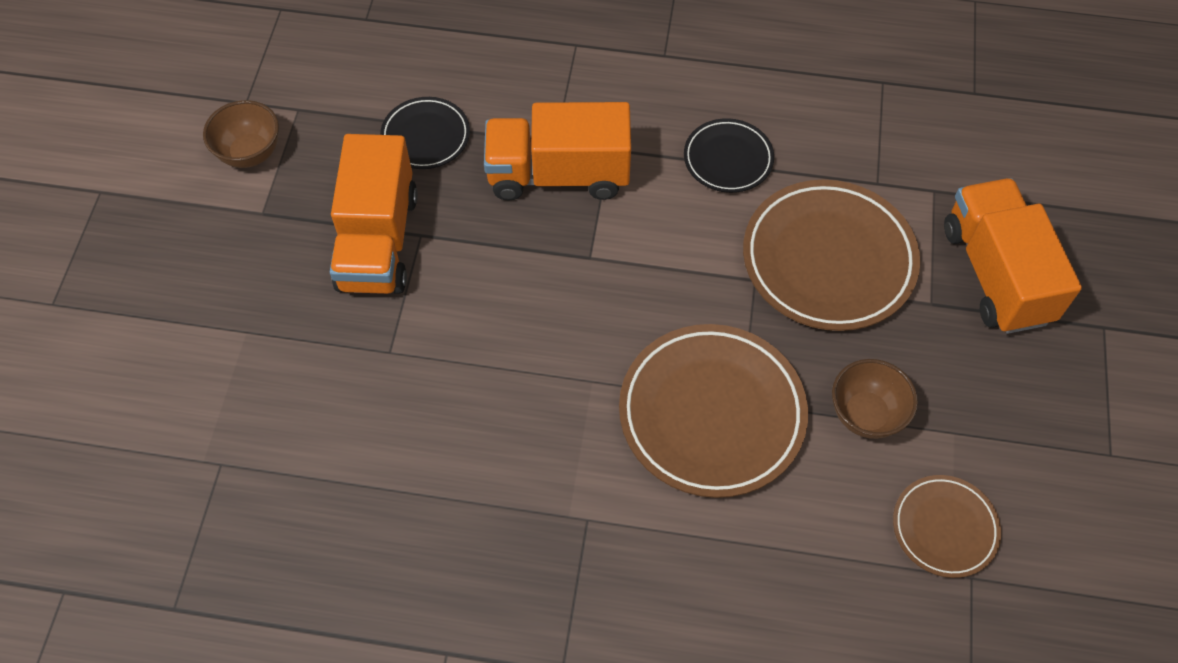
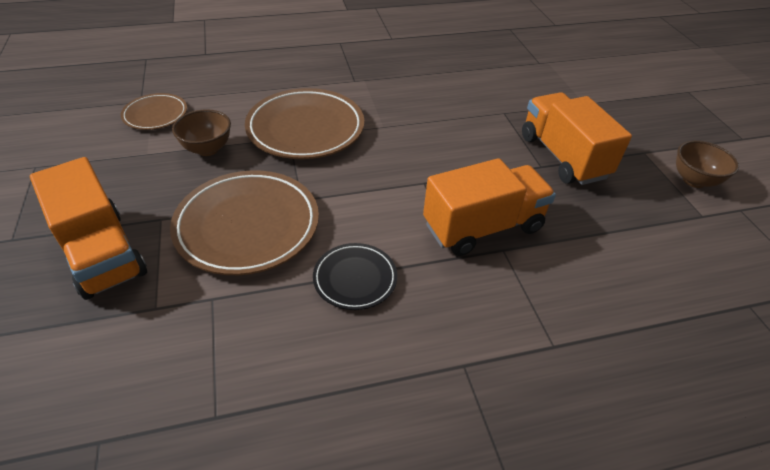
camera: 155 degrees right, 15 degrees down
black plate [380,97,470,169] -> none

